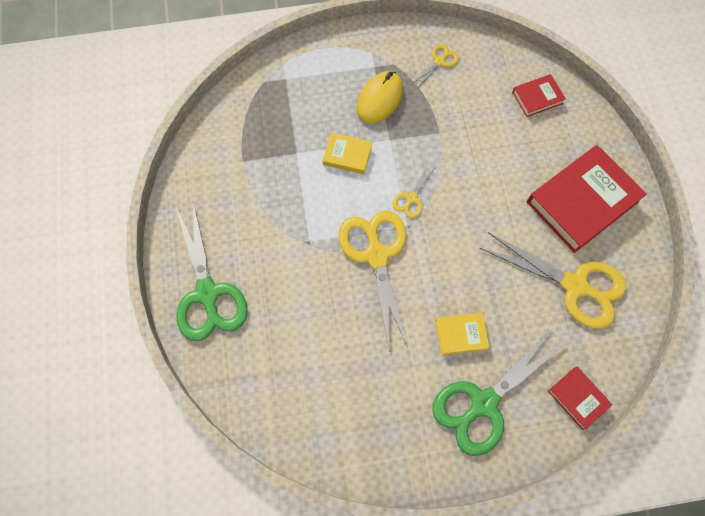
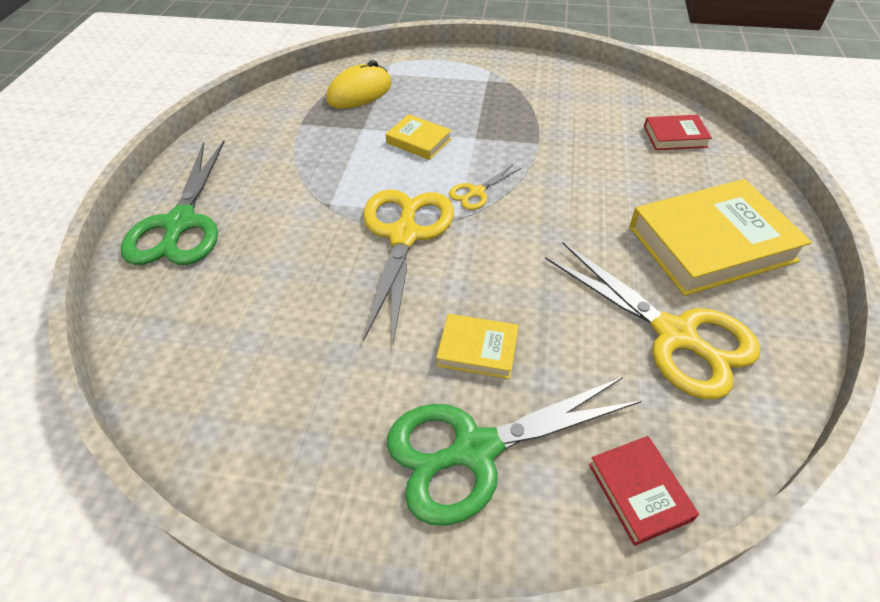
camera: 20 degrees right, 20 degrees down
yellow mouse [357,71,403,124] -> yellow mouse moved to [327,60,392,109]
yellow scissors [411,44,459,87] -> none
red book [527,145,647,253] -> yellow book [629,179,812,296]

